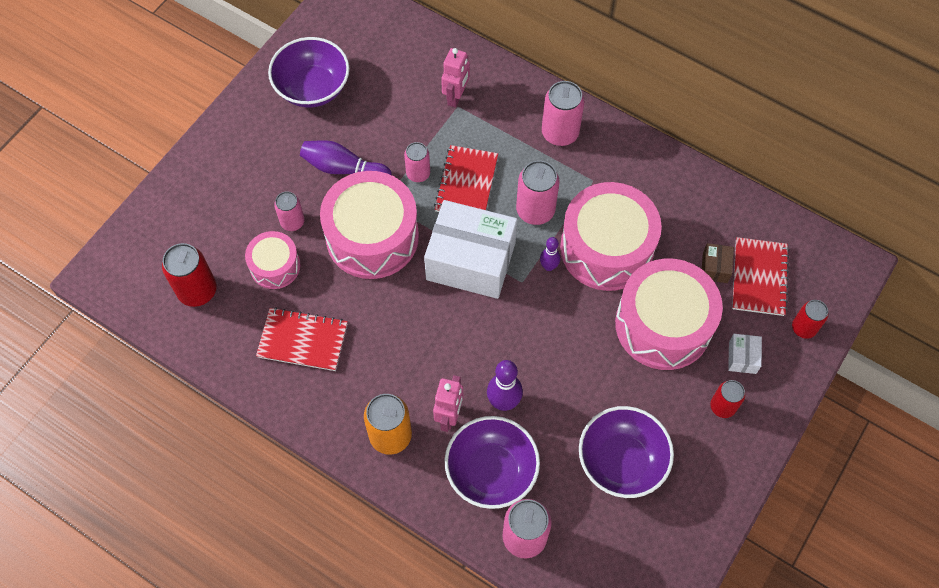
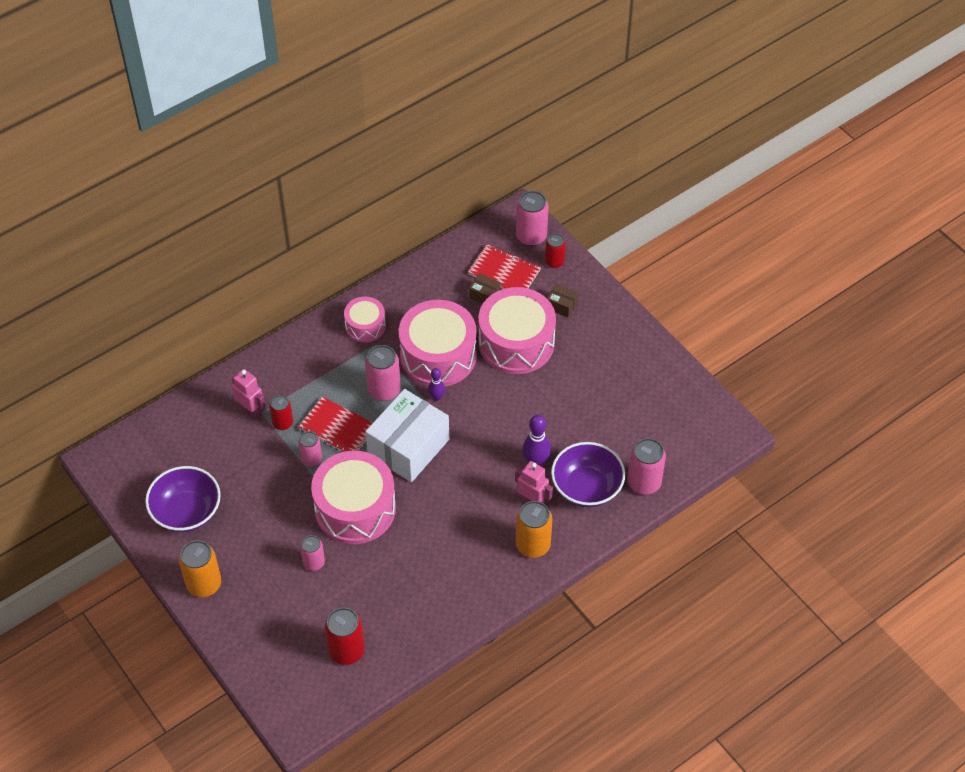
camera: 70 degrees left, 10 degrees down
pink drum [245,231,300,289] -> pink drum moved to [344,297,386,343]
red notebook [256,307,348,371] -> none
purple bowling pin [300,140,392,175] -> none
pink can [542,81,584,146] -> pink can moved to [516,191,548,246]
purple bowl [579,406,674,498] -> none
red can [710,380,745,418] -> red can moved to [269,395,293,430]
white box [728,334,762,374] -> brown box [547,284,578,317]
none -> orange can [179,540,221,597]

